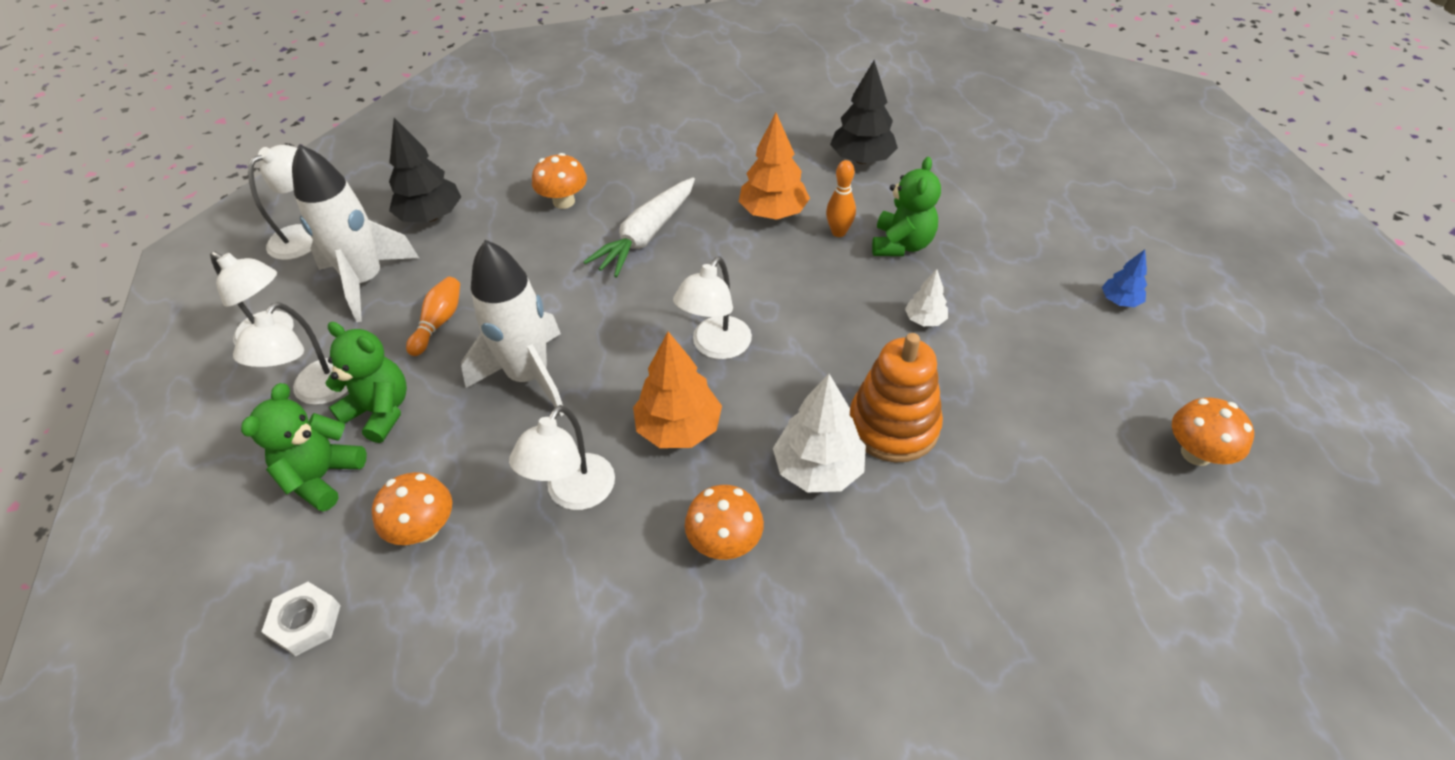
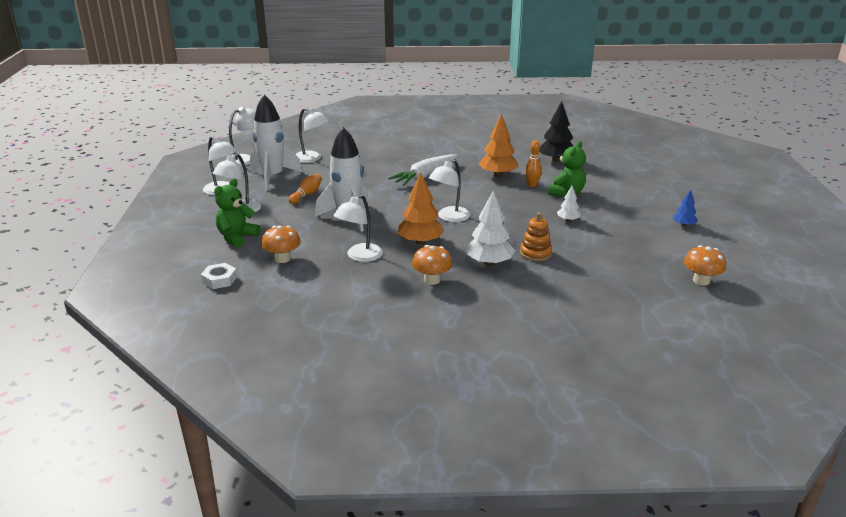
camera: 10 degrees right, 20 degrees down
green teddy bear [325,322,407,443] -> none
black tree [389,118,461,222] -> white lamp [295,108,329,163]
orange mushroom [532,153,587,209] -> none
orange stacking toy [850,333,943,462] -> orange stacking toy [520,212,552,261], size x0.63

